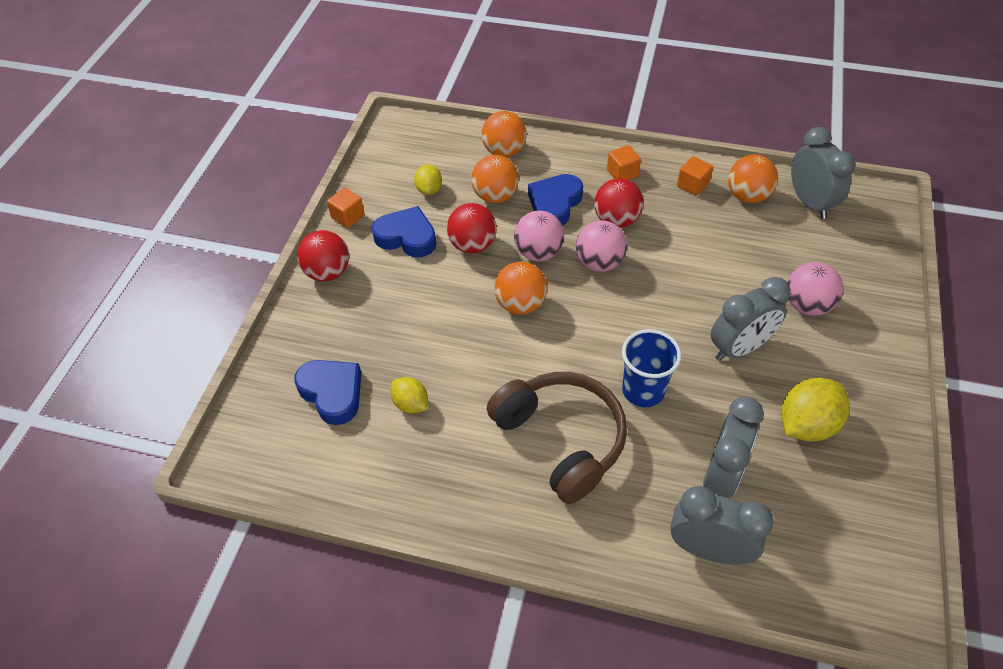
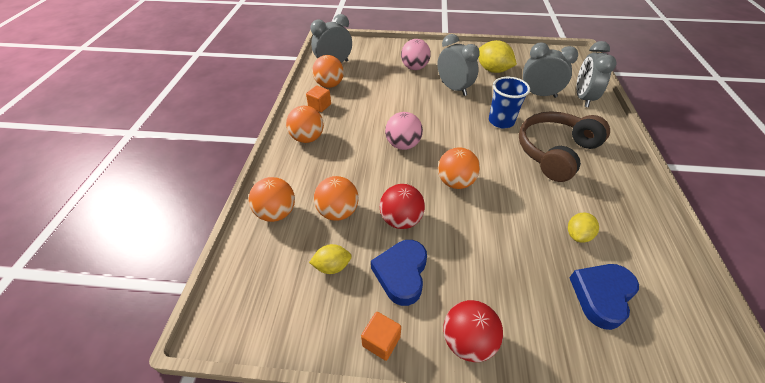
camera: 100 degrees left, 5 degrees down
pink ball [514,211,564,261] -> none
blue heart [528,174,583,225] -> none
red ball [594,178,644,228] -> none
orange cube [607,145,641,180] -> orange ball [286,106,324,143]

